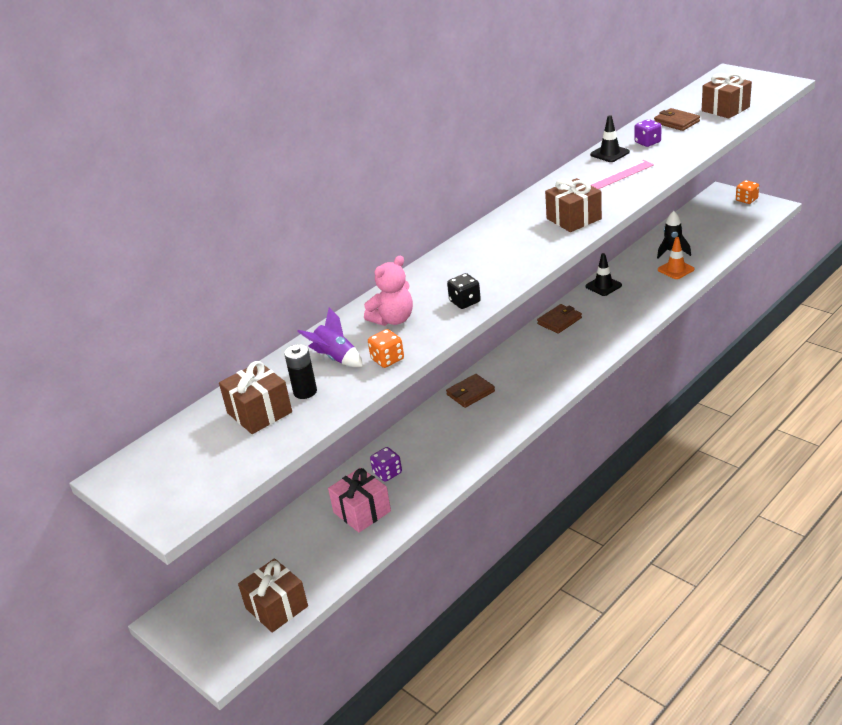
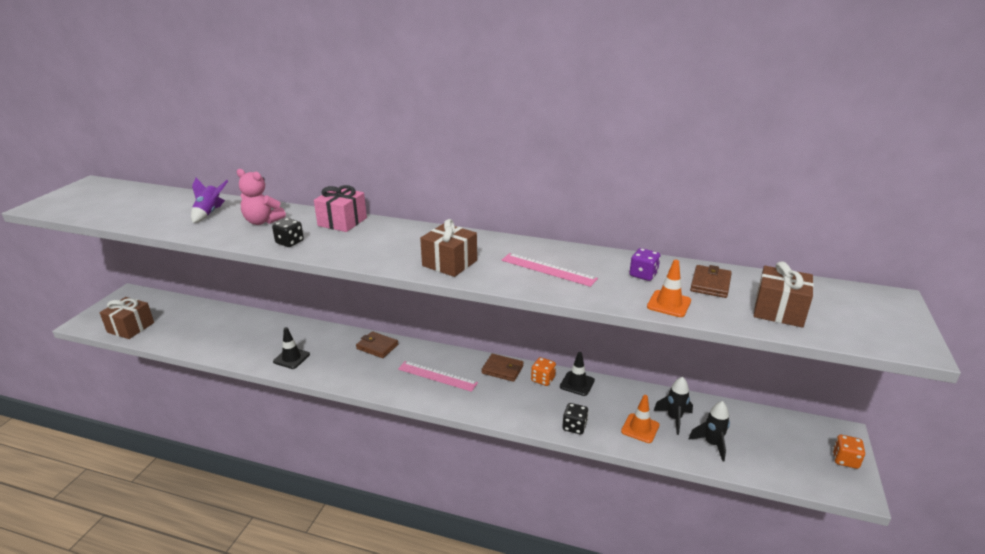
camera: 60 degrees right, 5 degrees down
brown gift [219,361,292,434] -> none
black battery [284,344,317,399] -> none
pink gift [328,467,391,533] -> pink gift moved to [314,185,367,232]
orange dice [368,329,404,368] -> orange dice moved to [531,357,556,386]
purple dice [370,447,402,482] -> none
black traffic cone [590,115,630,162] -> black traffic cone moved to [273,327,310,369]
none -> pink ruler [398,361,478,392]
none -> black dice [562,403,588,434]
none -> orange traffic cone [647,260,691,317]
none -> black rocket [688,401,730,461]

